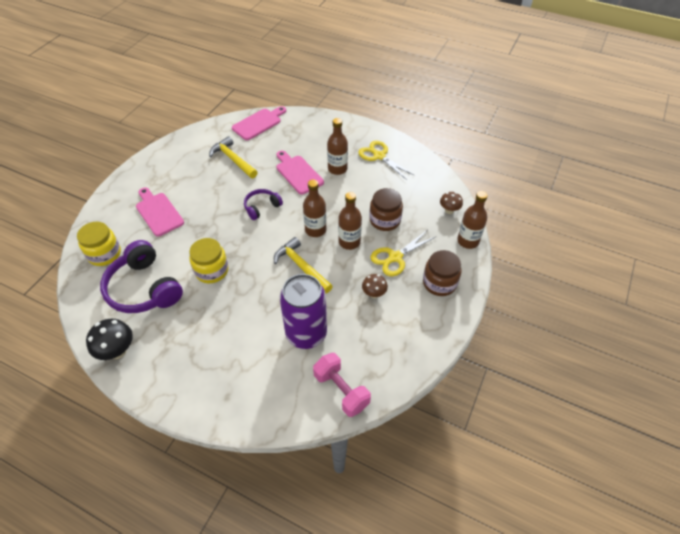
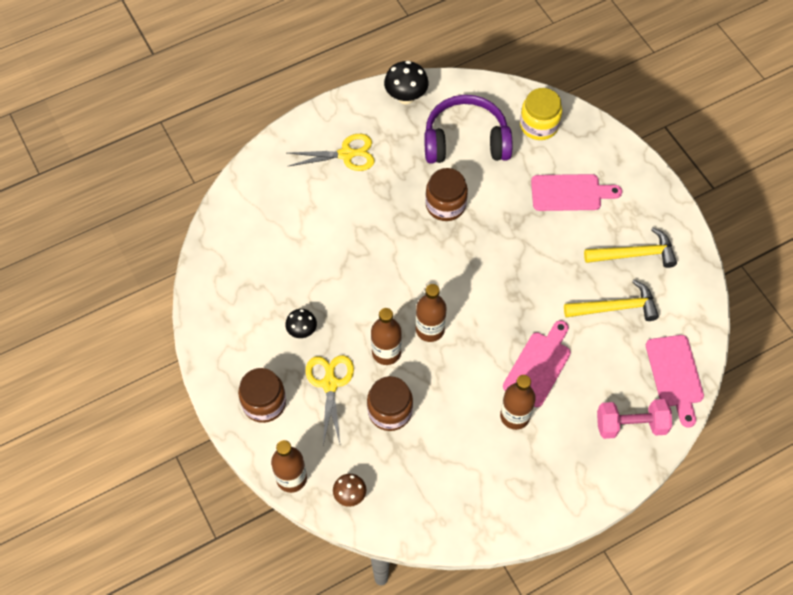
camera: 125 degrees right, 10 degrees up
yellow jar [189,238,229,283] -> brown jar [425,168,468,221]
purple headphones [244,189,283,220] -> none
yellow hammer [274,237,333,294] -> yellow hammer moved to [584,227,677,268]
pink cutting board [276,151,324,194] -> pink cutting board turned 60 degrees counterclockwise [503,320,571,407]
purple can [280,274,327,349] -> none
pink dumbbell [313,353,371,417] -> pink dumbbell moved to [597,399,672,439]
yellow scissors [358,141,414,180] -> yellow scissors moved to [288,134,375,171]
brown mushroom [362,274,388,298] -> black mushroom [285,309,317,338]

